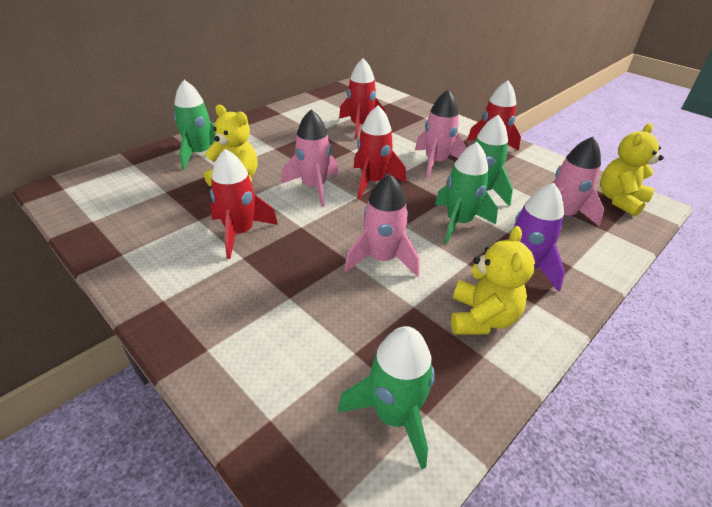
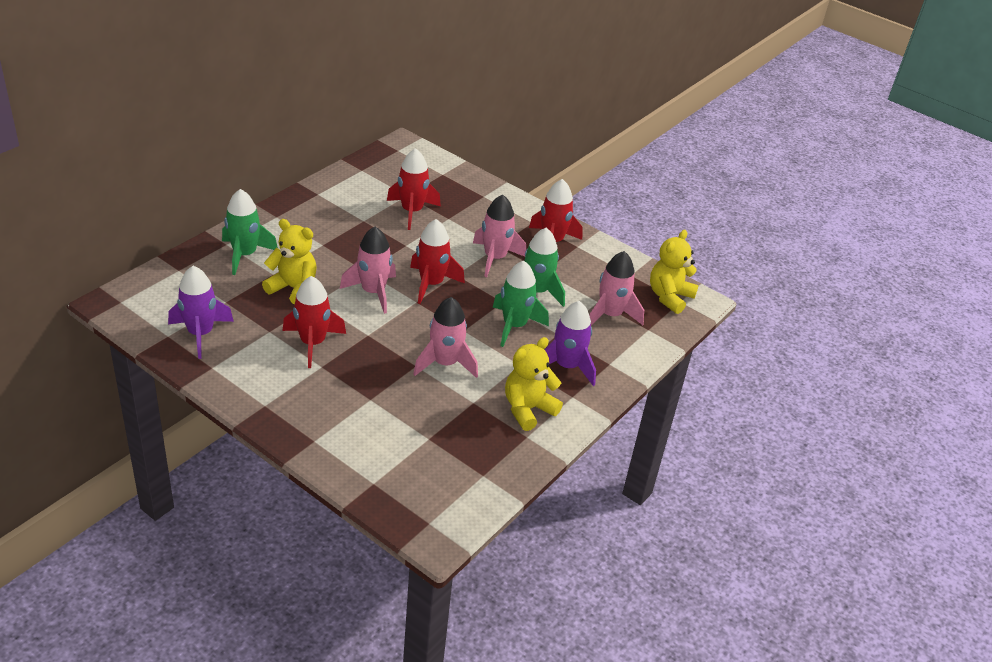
camera: 10 degrees left, 0 degrees up
green rocket [337,326,435,469] -> none
yellow teddy bear [451,226,535,335] -> yellow teddy bear turned 135 degrees counterclockwise [505,337,563,431]
none -> purple rocket [168,266,234,359]

